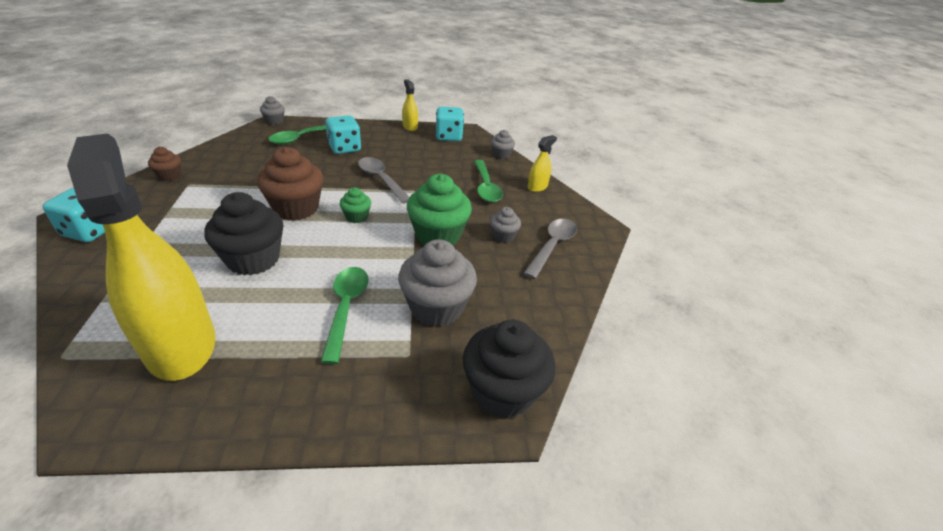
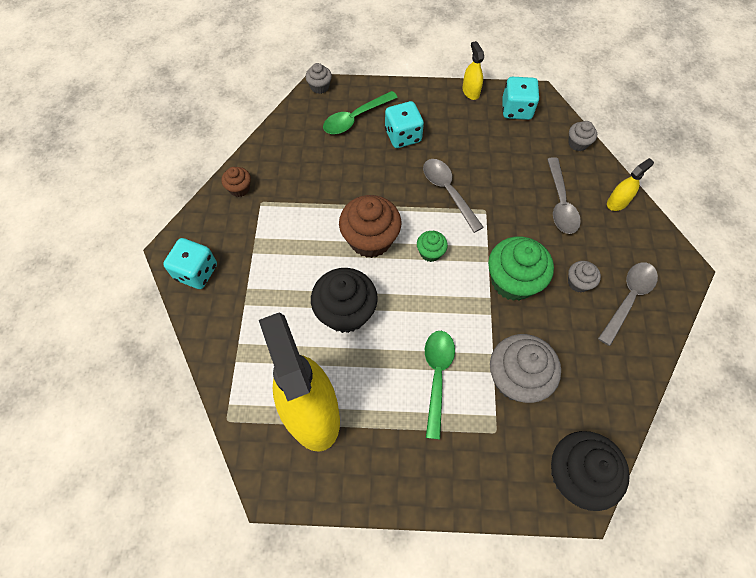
camera: 10 degrees right, 25 degrees up
green spoon [474,160,503,202] -> grey spoon [547,157,581,234]

